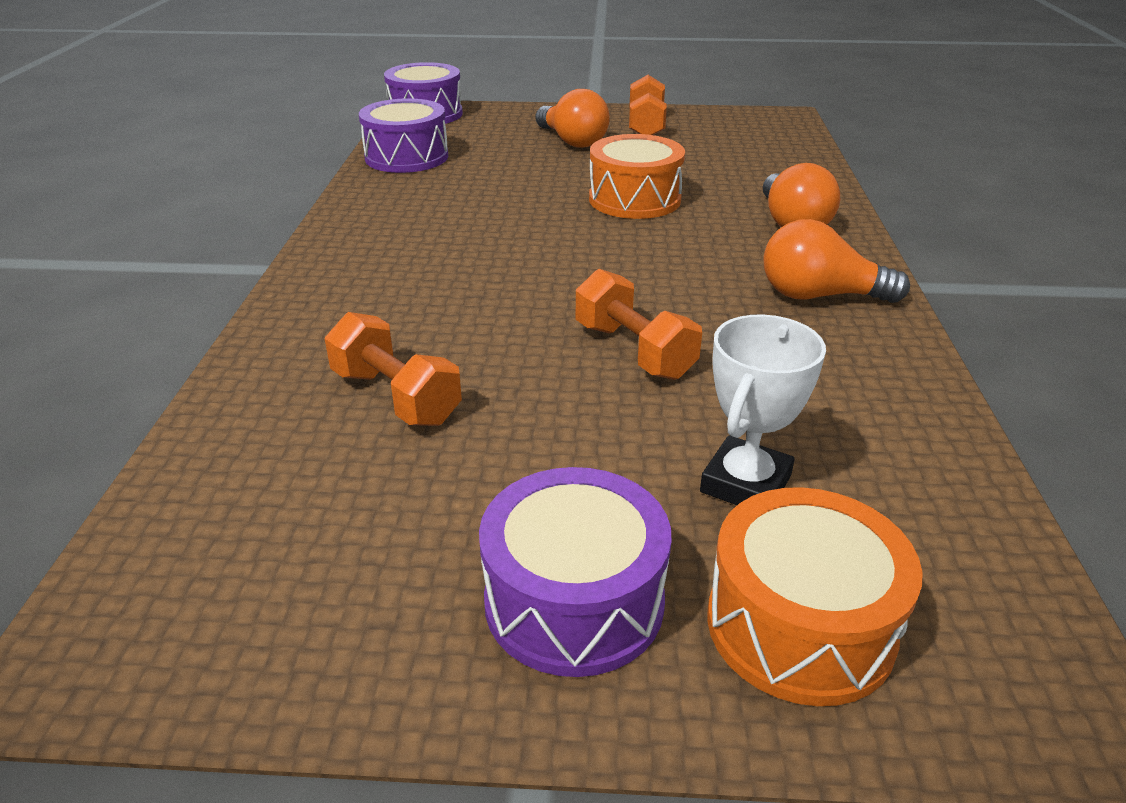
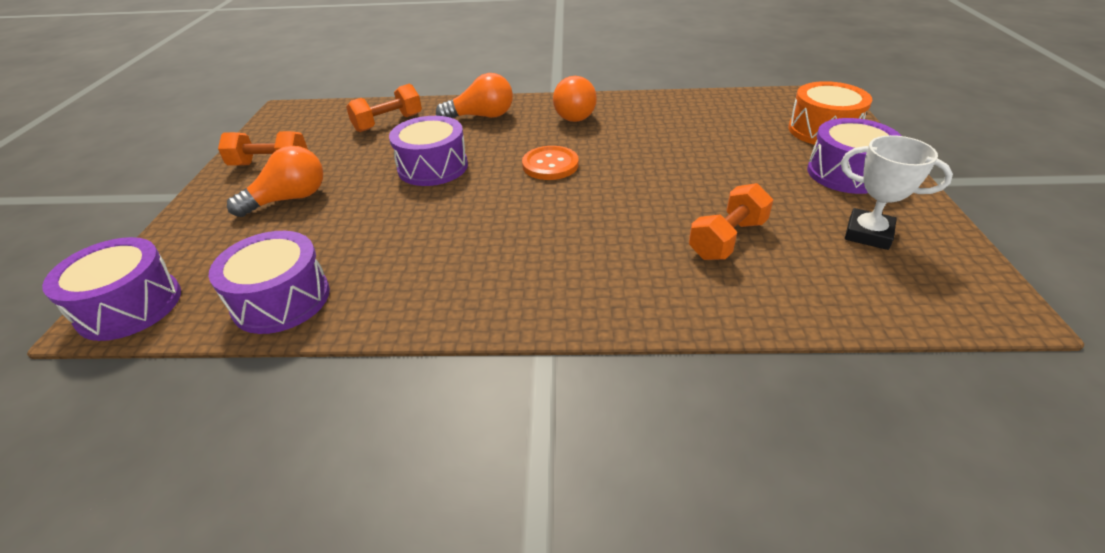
camera: 90 degrees left, 5 degrees up
orange dumbbell [576,269,702,380] -> orange dumbbell moved to [346,84,422,132]
orange drum [589,134,685,219] -> purple drum [389,116,468,186]
white trophy [700,315,826,505] -> white trophy moved to [841,135,953,250]
none -> orange button [522,146,579,180]

